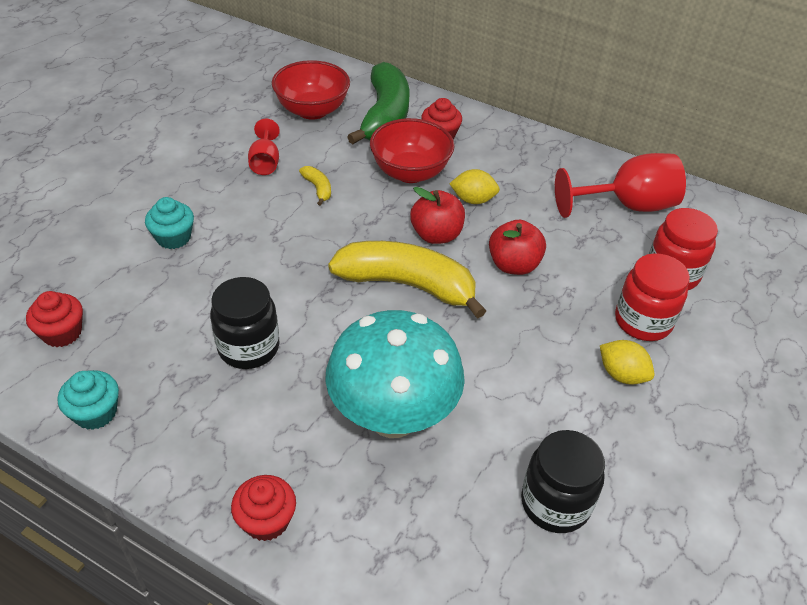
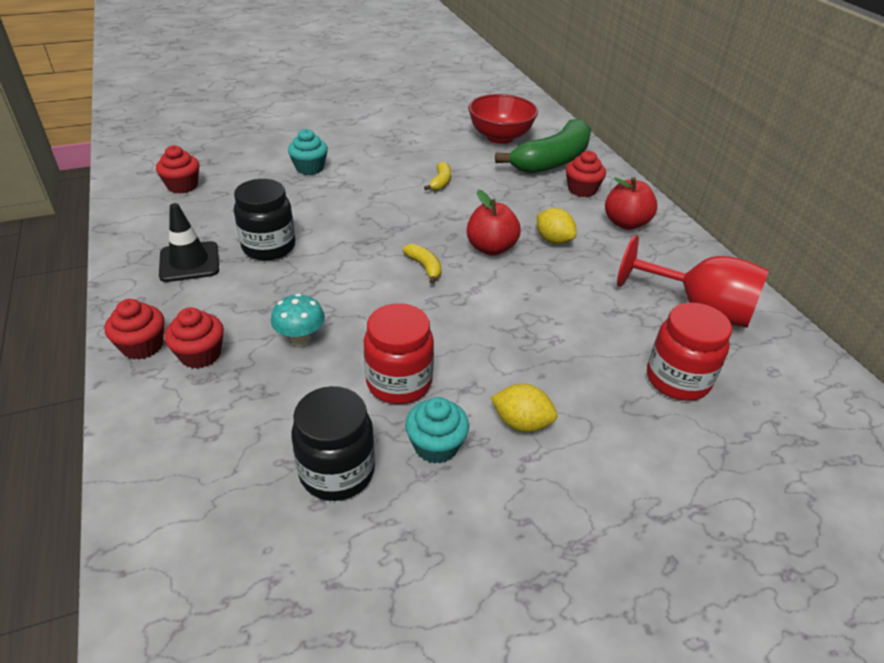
camera: 40 degrees right, 5 degrees down
turquoise cupcake [58,370,119,430] -> turquoise cupcake moved to [405,397,469,464]
red goblet [248,119,280,175] -> none
turquoise mushroom [325,310,465,438] -> turquoise mushroom [271,294,325,346], size x0.42
yellow banana [328,241,486,319] -> yellow banana [403,244,442,284], size x0.41
red bowl [370,118,454,183] -> none
red apple [489,220,546,275] -> red apple moved to [605,177,657,230]
yellow lemon [600,340,655,385] -> yellow lemon turned 60 degrees counterclockwise [490,384,558,432]
red jar [615,253,690,341] -> red jar moved to [364,303,434,404]
none -> black traffic cone [159,203,219,282]
none -> red cupcake [164,307,224,369]

